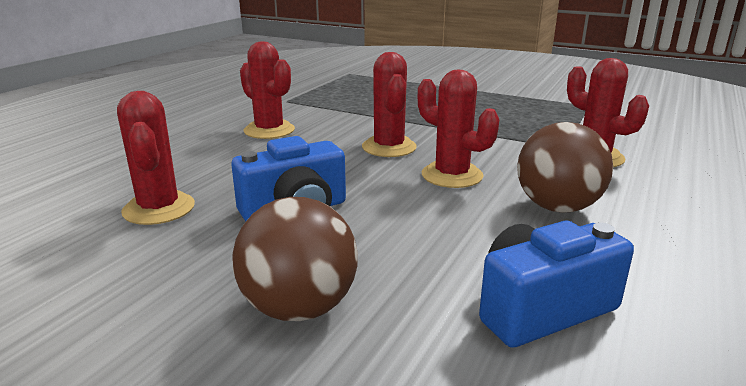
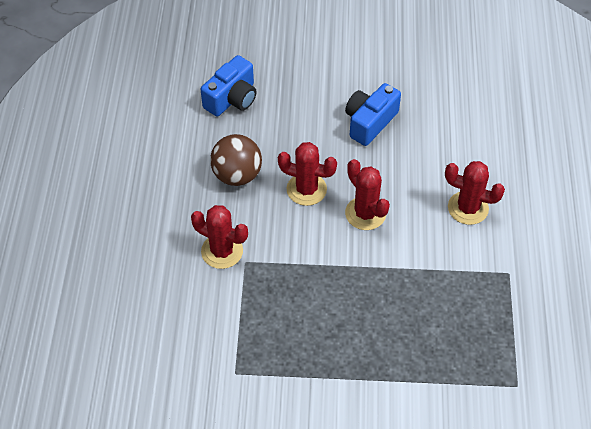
camera: 155 degrees right, 30 degrees up
red cactus [117,91,195,225] -> none
brown ball [232,197,358,321] -> none

